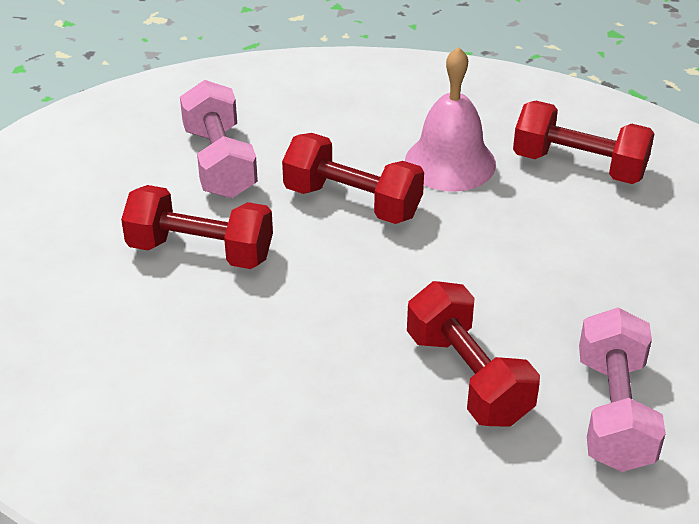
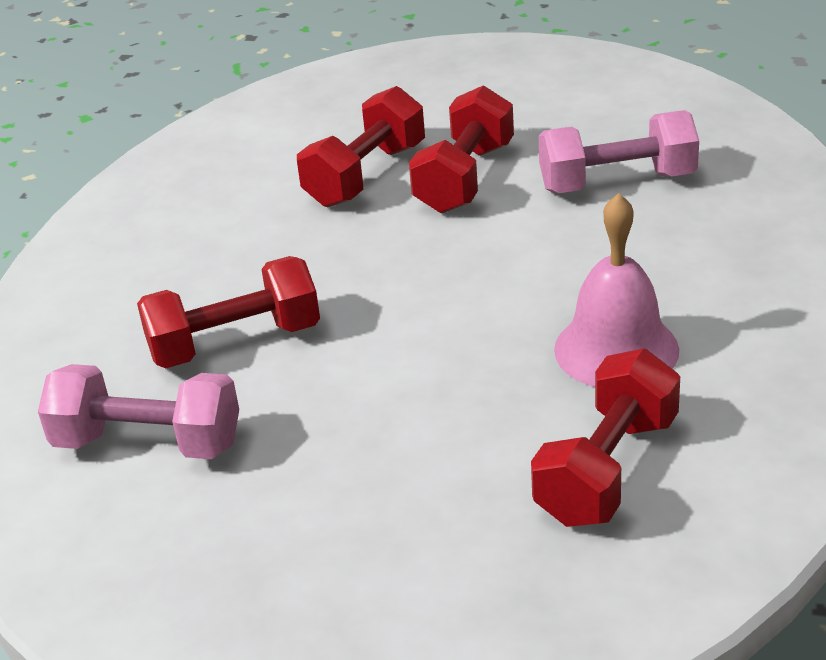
camera: 100 degrees right, 5 degrees down
red dumbbell [282,133,424,224] -> red dumbbell moved to [297,86,425,207]

